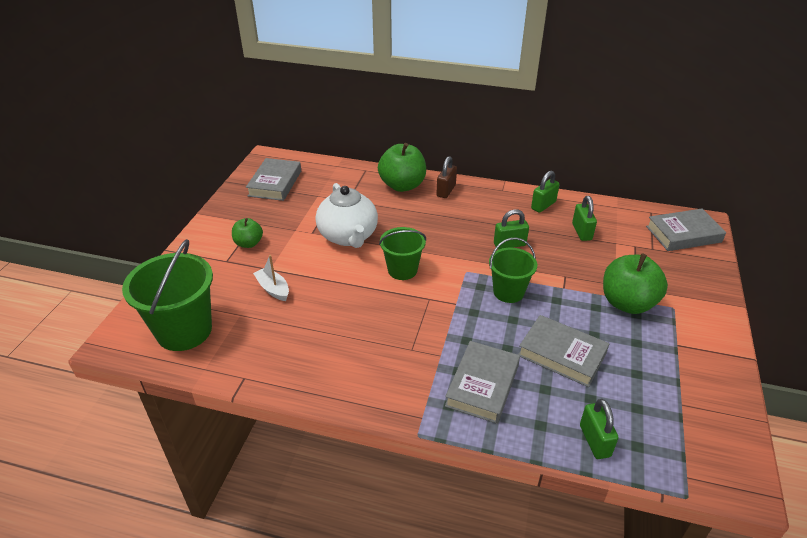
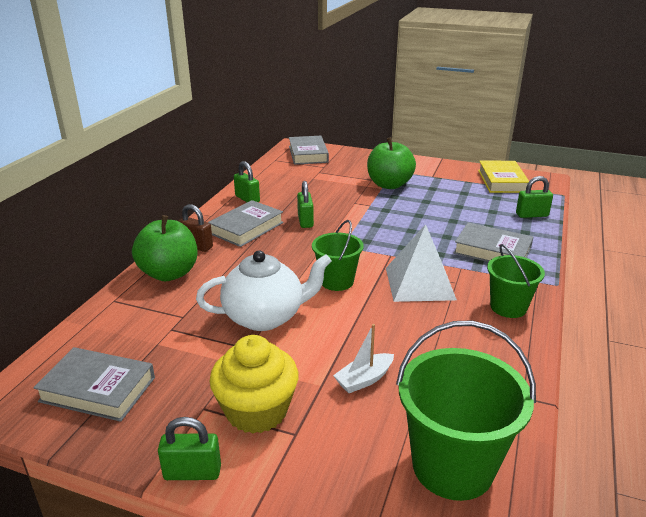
camera: 85 degrees left, 10 degrees down
green apple [232,218,263,248] -> yellow cupcake [210,335,298,434]
green bucket [489,237,537,303] -> green bucket moved to [487,244,545,318]
grey book [518,315,609,387] -> grey book moved to [208,200,284,247]
green padlock [572,196,597,241] -> green padlock moved to [158,417,221,480]
none -> white pyramid [386,224,457,302]
none -> yellow book [478,161,529,193]

